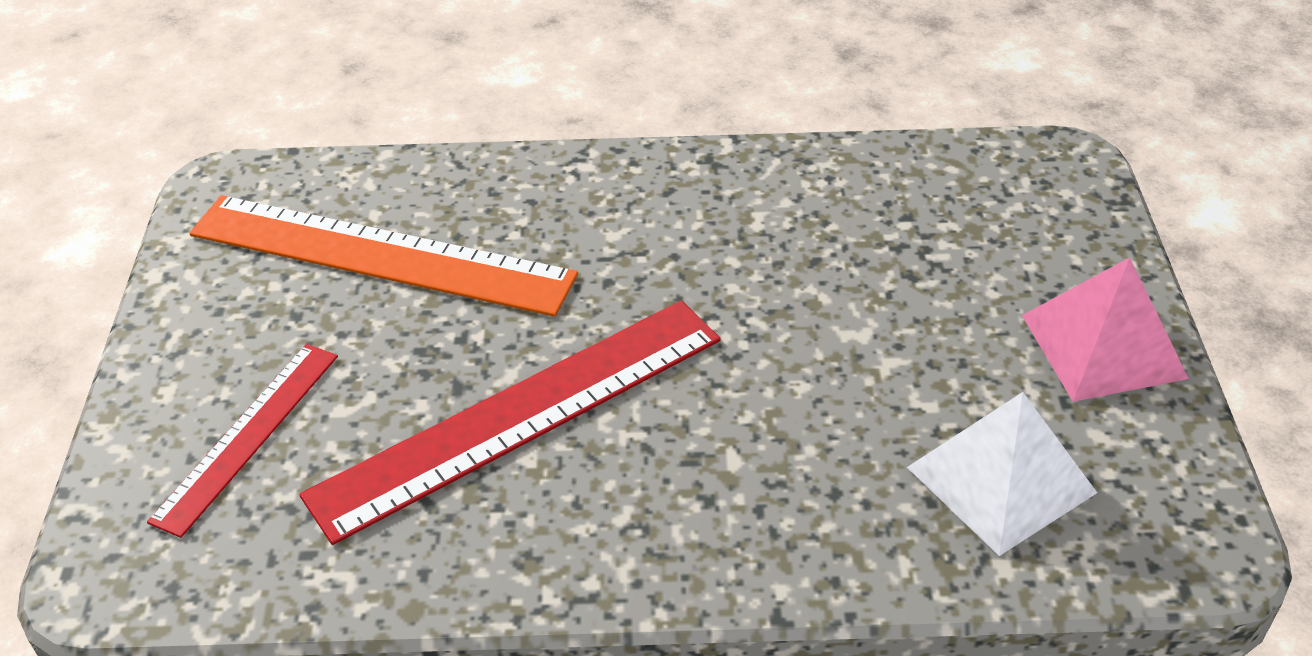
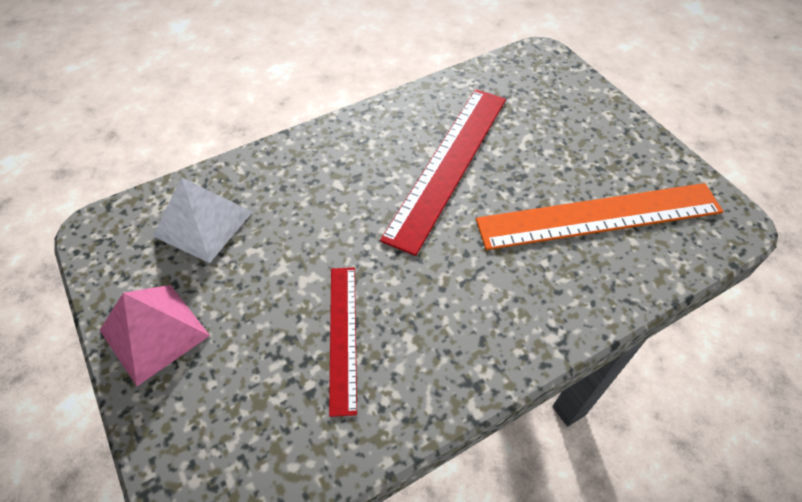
camera: 150 degrees right, 10 degrees up
red ruler [147,344,338,538] -> red ruler moved to [329,267,357,417]

